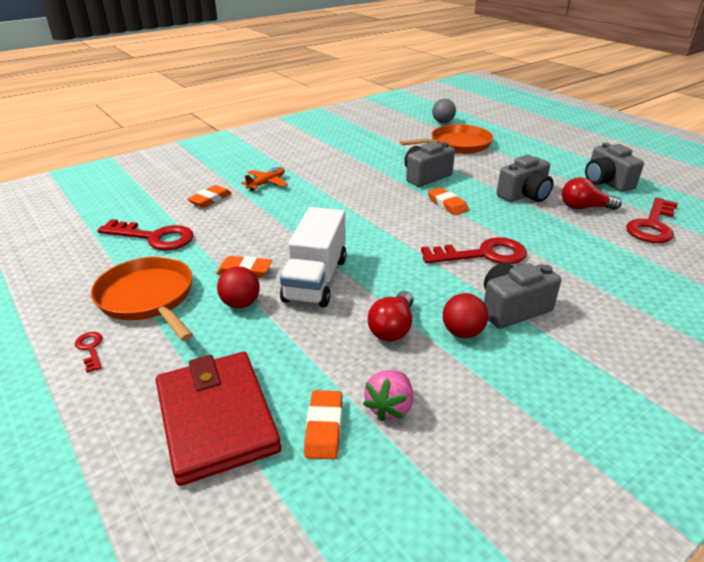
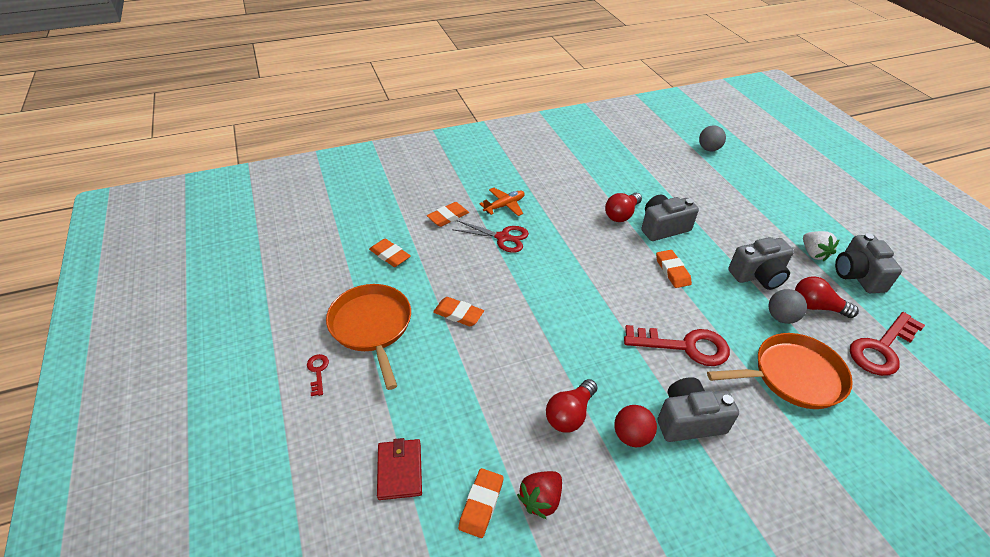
camera: 15 degrees right, 10 degrees up
red key [97,219,194,251] -> orange eraser [369,238,411,267]
red wallet [156,352,281,486] -> red wallet [377,438,422,500], size x0.54
red ball [217,266,260,308] -> none
white truck [280,207,347,307] -> none
pink strawberry [363,370,413,422] -> red strawberry [517,471,562,519]
orange pan [400,124,493,154] -> orange pan moved to [707,333,853,409]
none -> red scissors [452,220,529,253]
none -> red light bulb [605,193,642,222]
none -> grey ball [769,289,807,324]
none -> white strawberry [803,231,840,262]

